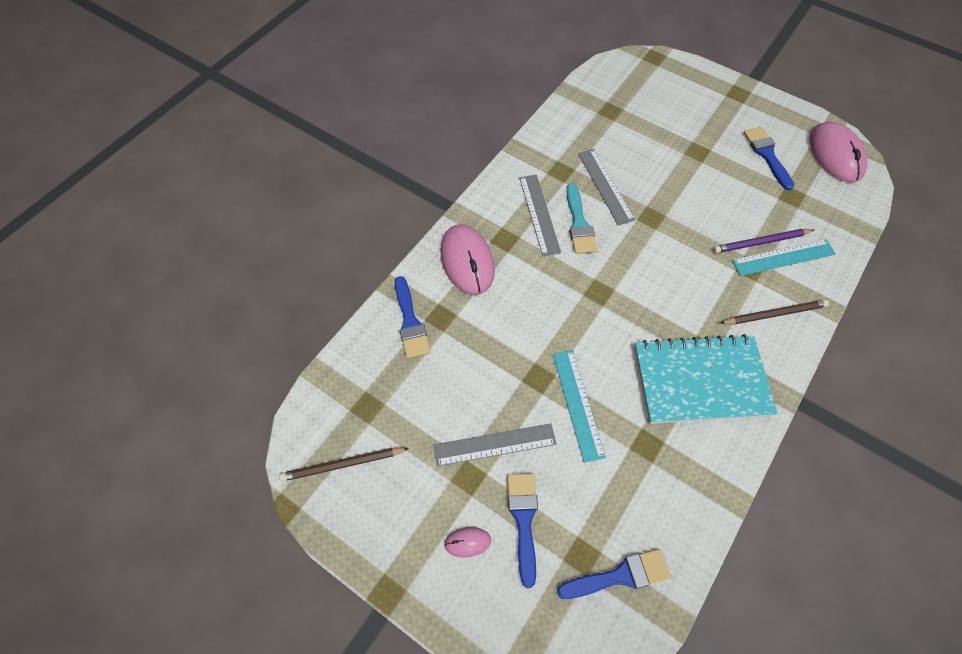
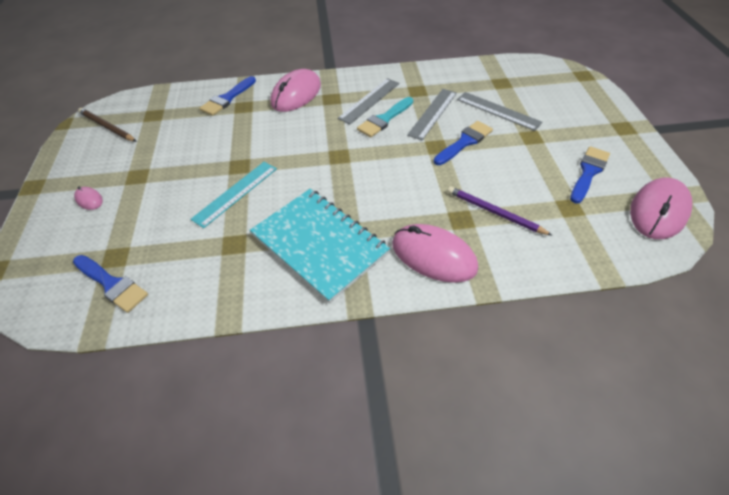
camera: 50 degrees right, 10 degrees down
grey ruler [433,423,556,467] -> grey ruler moved to [457,92,543,131]
blue brush [507,473,538,588] -> blue brush moved to [434,121,493,165]
brown pencil [719,299,829,325] -> pink mouse [392,224,478,283]
turquoise ruler [732,239,836,276] -> none

